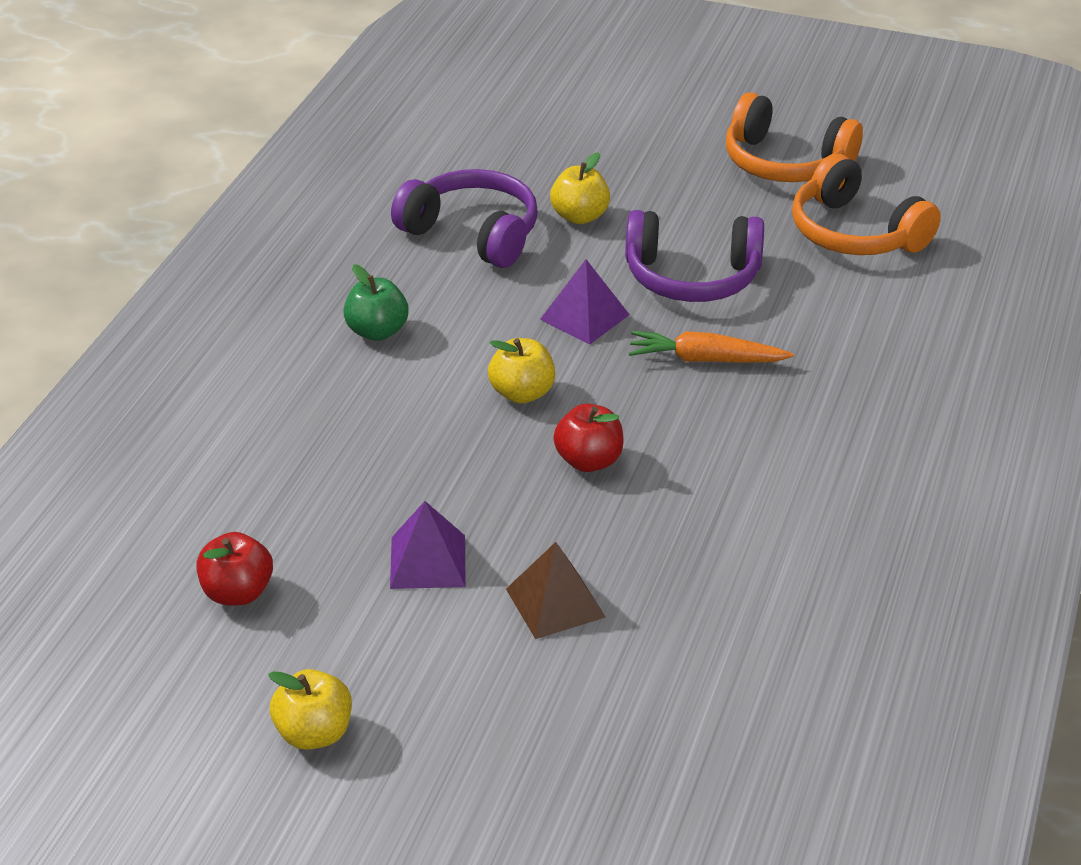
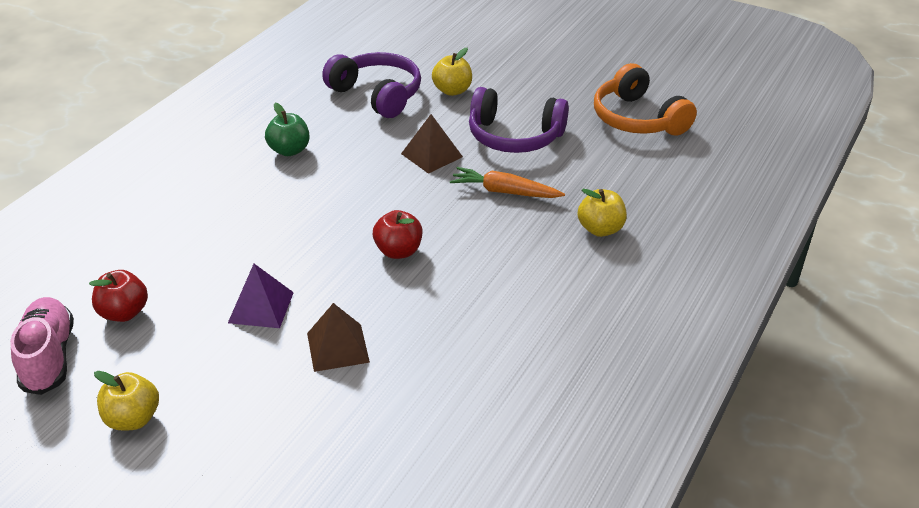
camera: 10 degrees right, 0 degrees up
yellow apple [488,338,555,404] -> yellow apple moved to [578,189,627,237]
purple pyramid [540,259,630,344] -> brown pyramid [401,114,463,174]
orange headphones [726,92,863,182] -> none
none -> pink shoe [10,297,74,395]

